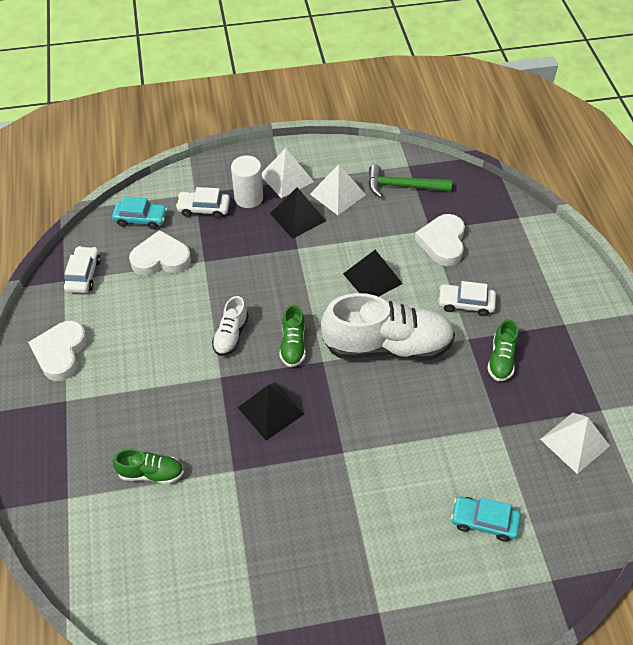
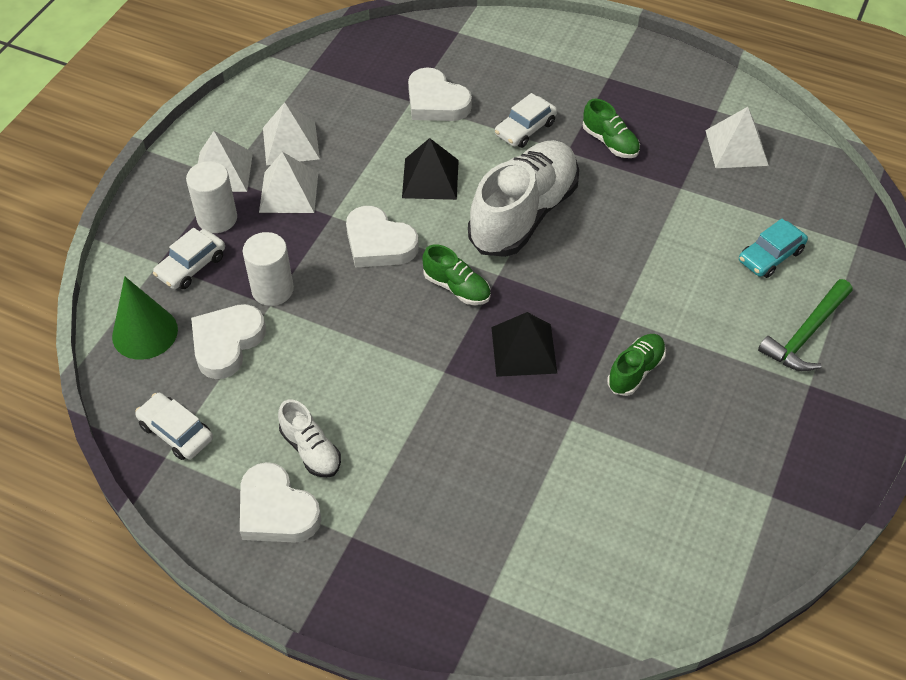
camera: 55 degrees left, 0 degrees up
turquoise car [112,196,167,229] -> green cone [112,276,178,360]
green shoe [113,449,184,484] -> green shoe moved to [607,334,666,396]
white shoe [212,296,249,356] -> white shoe moved to [278,400,341,478]
black pyramid [270,187,326,239] -> white pyramid [259,152,318,213]
green hammer [368,165,452,198] -> green hammer moved to [758,279,852,371]
none -> white cylinder [243,232,294,306]
none -> white heart [346,206,419,268]

